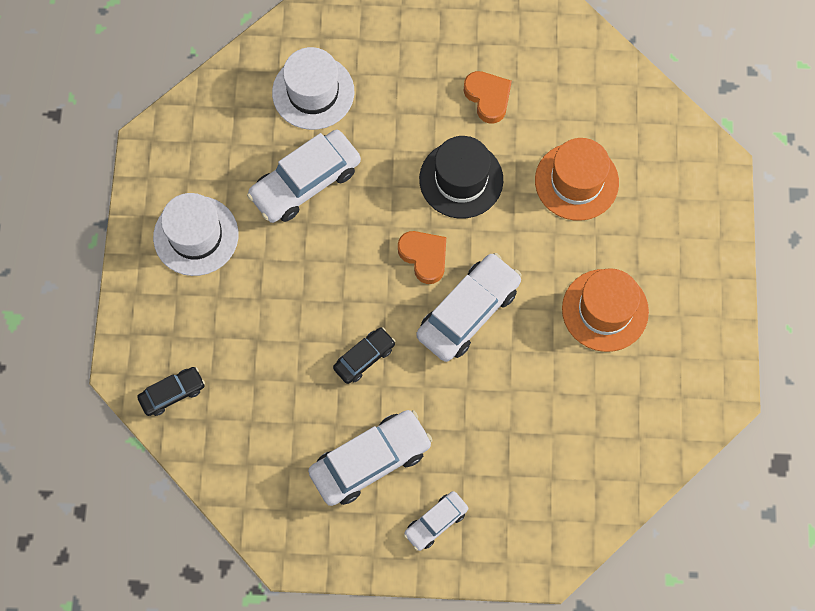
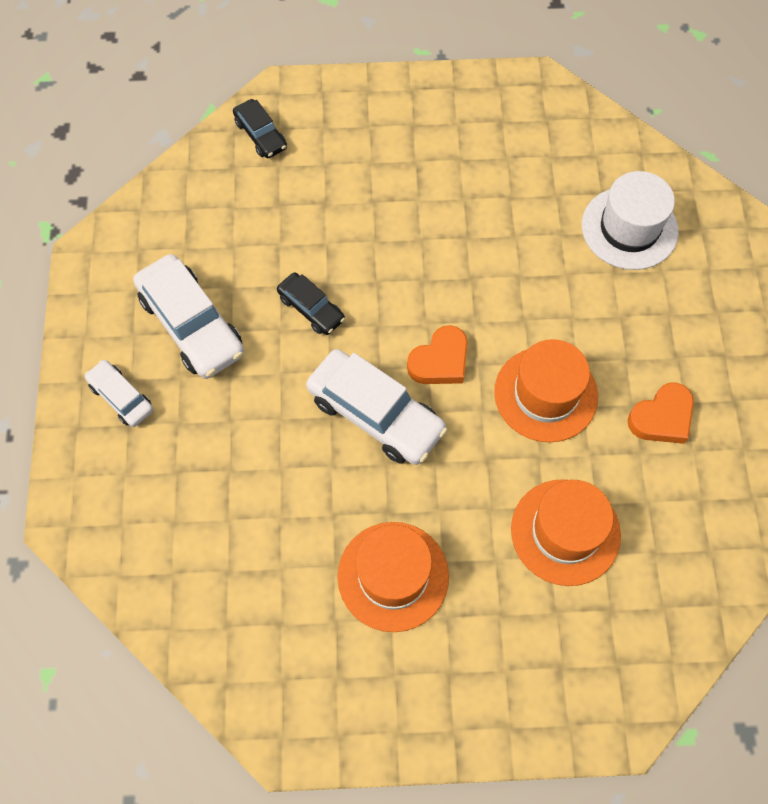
camera: 85 degrees right, 5 degrees down
white hat [153,193,238,276] -> none
white car [247,130,361,223] -> none
black hat [419,136,503,219] -> orange hat [494,339,598,443]

